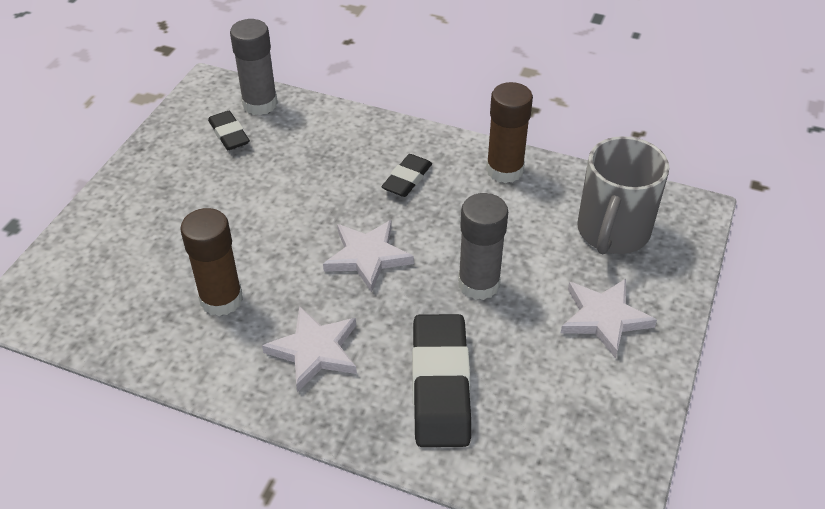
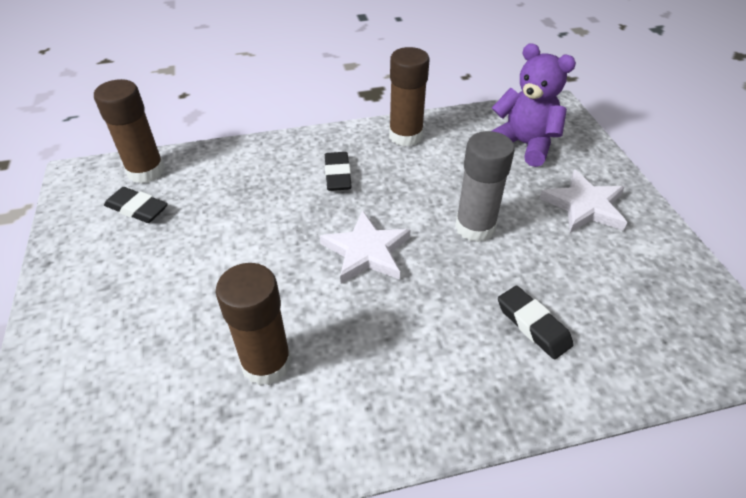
camera: 35 degrees left, 0 degrees up
grey glue stick [230,19,278,115] -> brown glue stick [94,79,165,184]
white star [262,306,357,392] -> none
black eraser [412,314,471,447] -> black eraser [498,286,574,360], size x0.55
grey mug [577,136,669,254] -> purple teddy bear [492,43,576,167]

